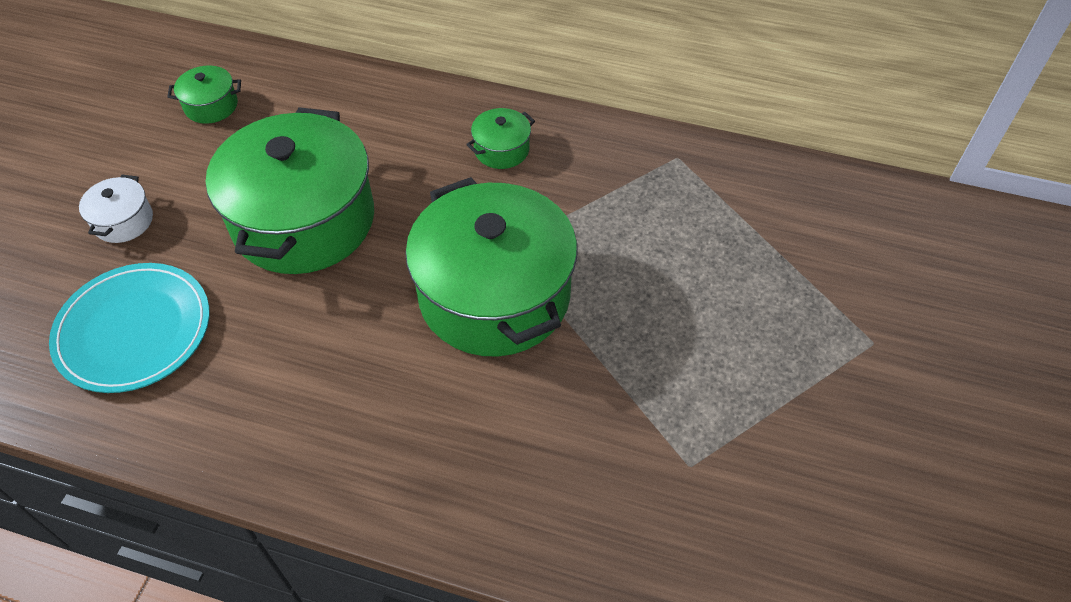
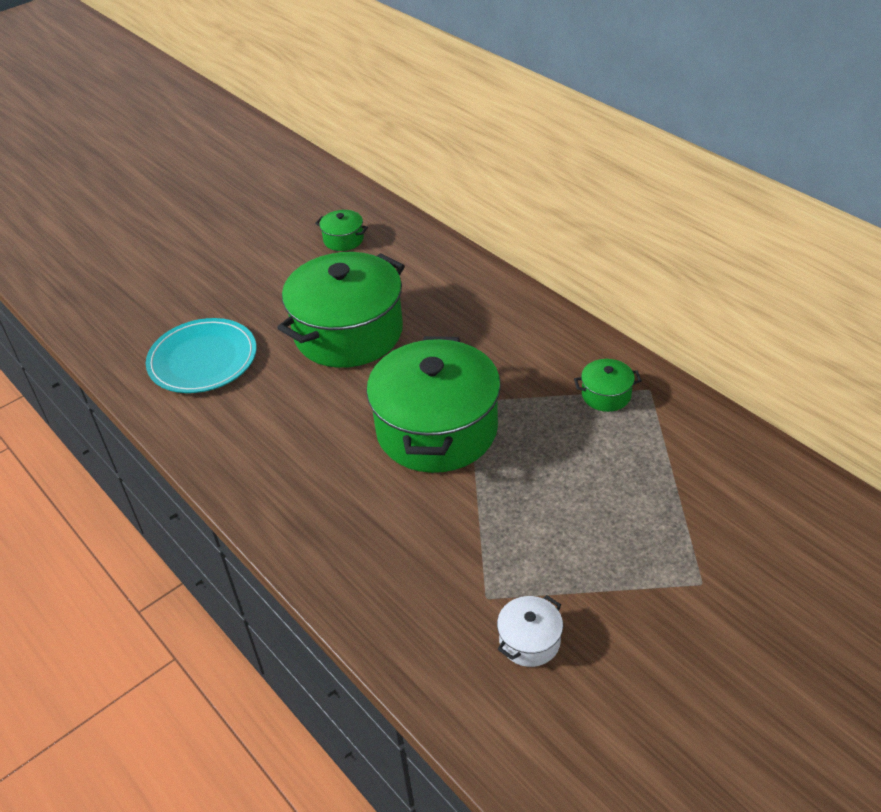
camera: 35 degrees right, 10 degrees down
white pot [79,175,153,243] -> white pot moved to [497,595,563,667]
green pot [466,108,535,169] -> green pot moved to [574,359,642,412]

